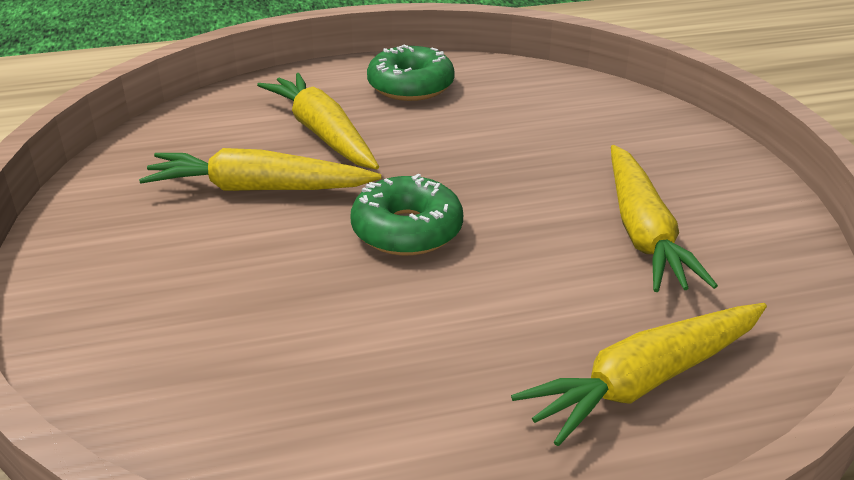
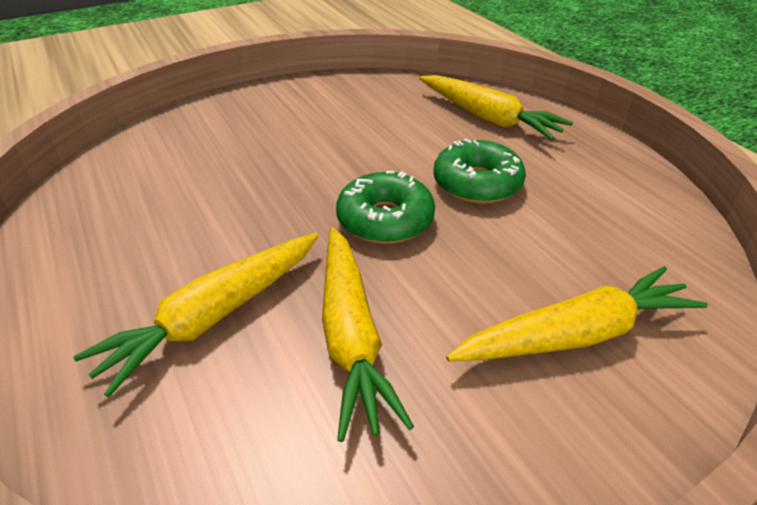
camera: 105 degrees left, 5 degrees up
green donut [367,44,455,101] -> green donut moved to [433,139,526,204]
yellow carrot [611,145,718,292] -> yellow carrot moved to [446,266,708,361]

